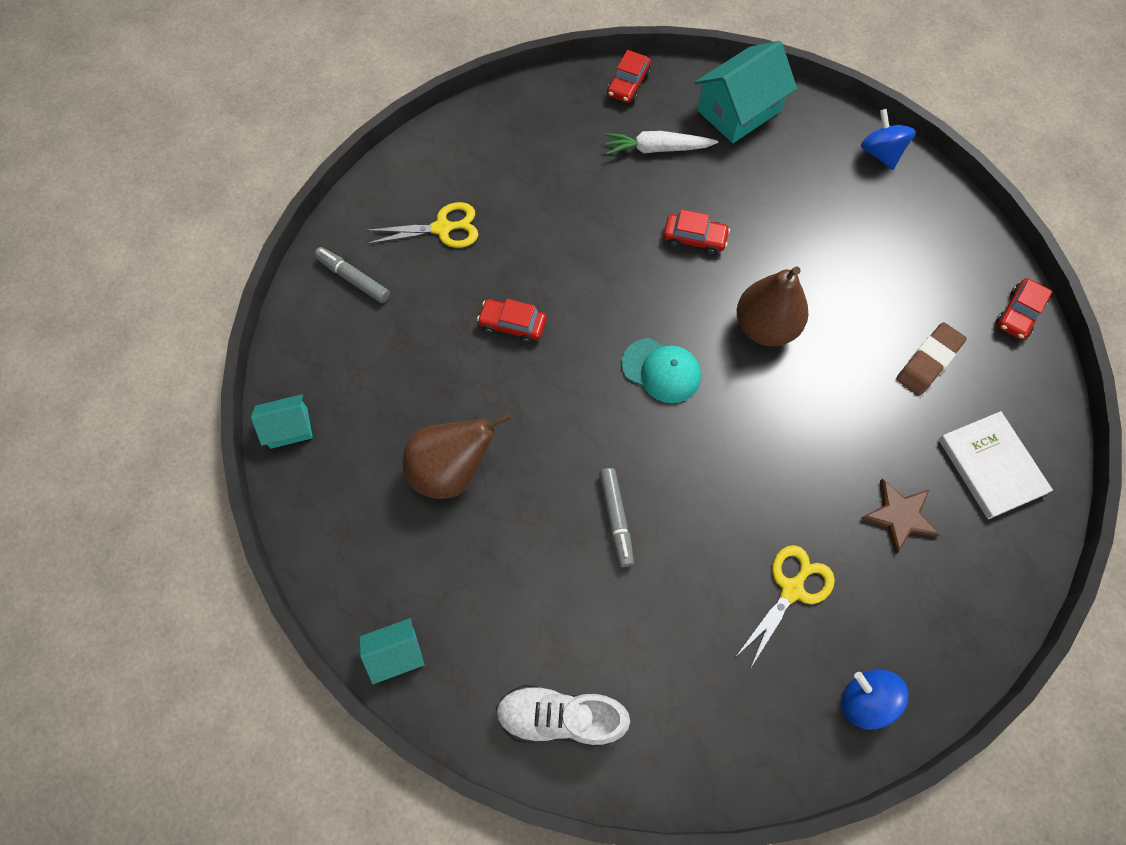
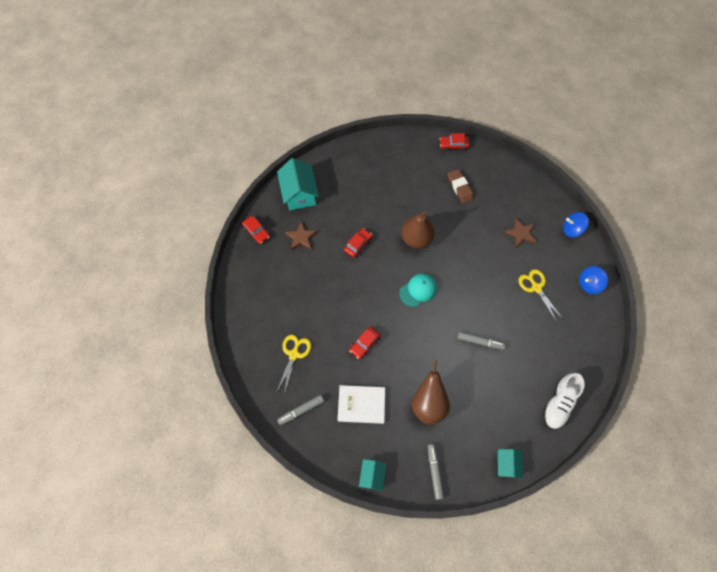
camera: 65 degrees left, 0 degrees up
white carrot [605,131,718,155] -> brown star [285,222,318,250]
blue spinning top [861,109,916,170] -> blue spinning top moved to [563,212,589,237]
white book [939,411,1053,519] -> white book moved to [338,385,385,424]
red car [995,278,1052,340] -> red car turned 120 degrees clockwise [440,133,469,151]
none -> grey marker [428,444,444,500]

